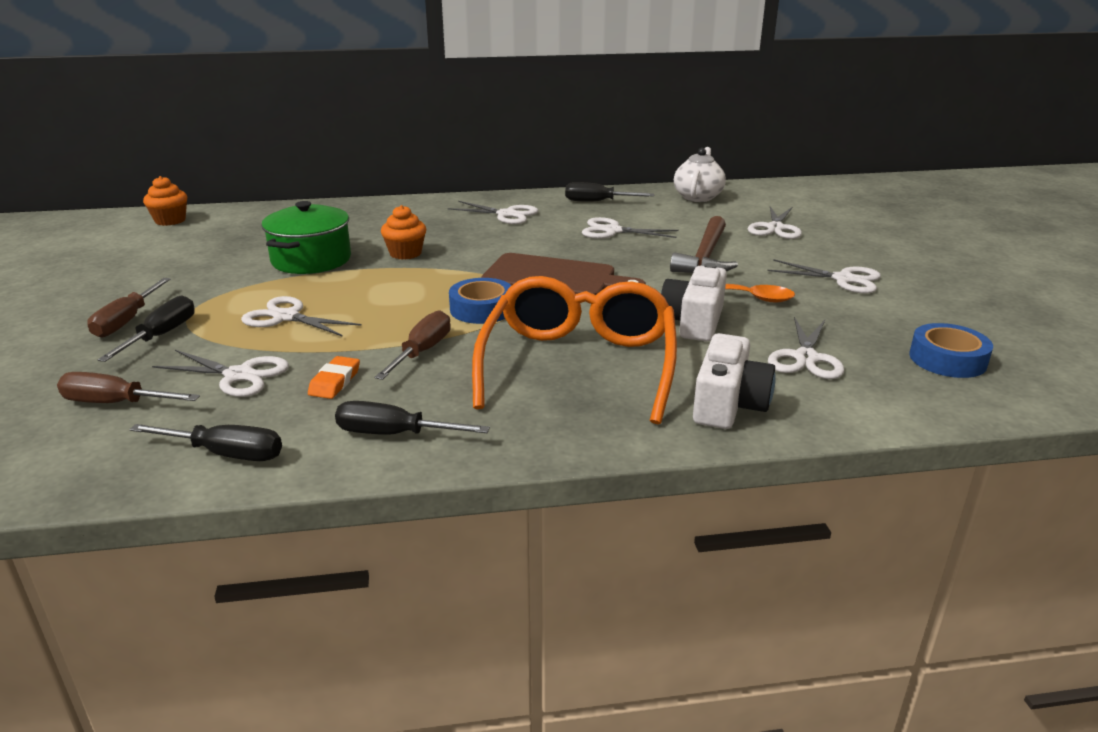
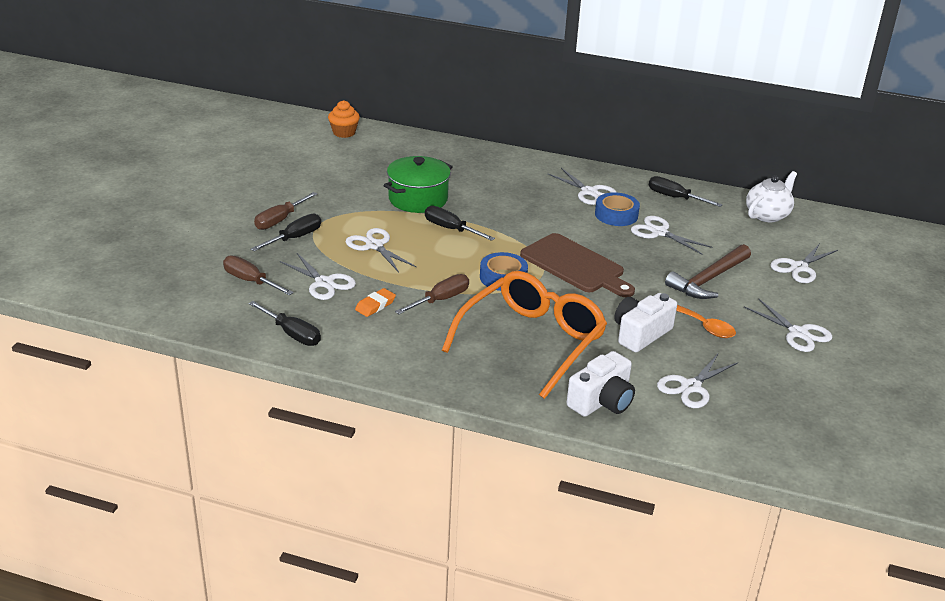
camera: 25 degrees right, 5 degrees up
black screwdriver [335,401,490,435] -> black screwdriver moved to [425,206,495,241]
orange cupcake [381,205,426,260] -> none
blue tape [909,323,993,378] -> blue tape moved to [595,192,640,226]

